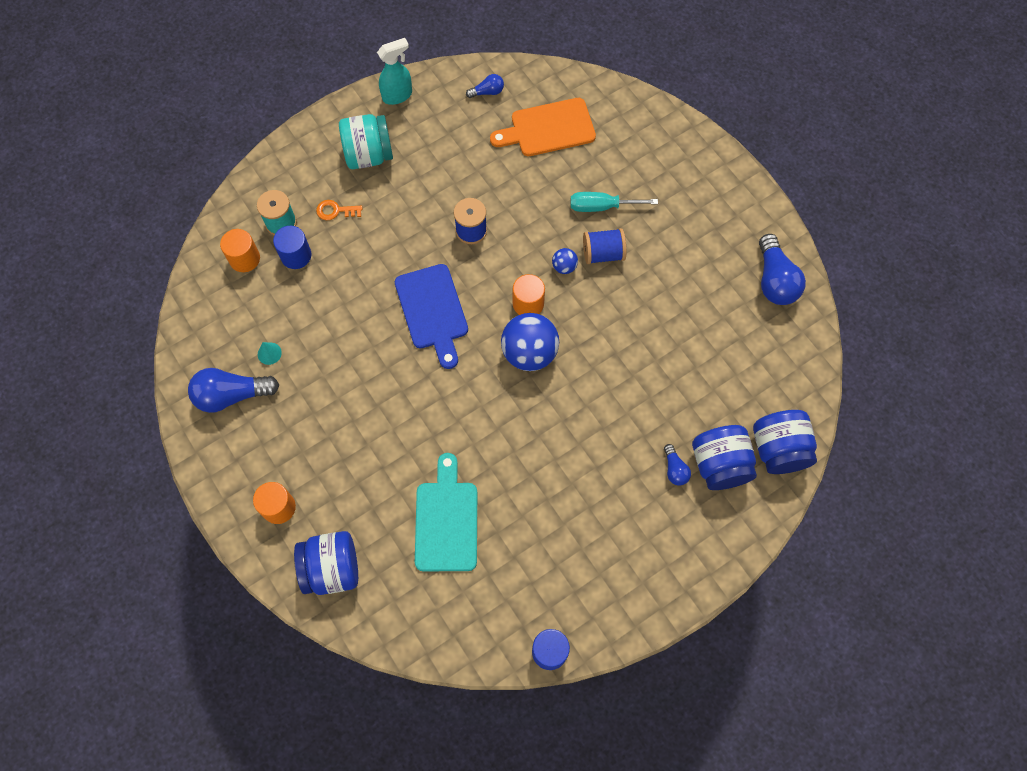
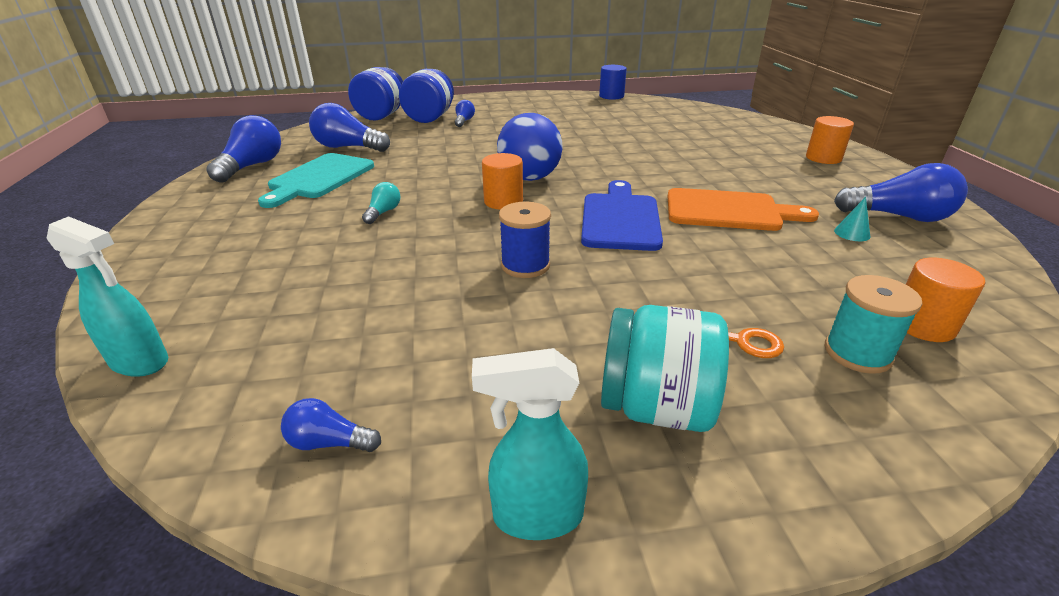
camera: 155 degrees left, 35 degrees down
blue cylinder [273,226,311,269] -> none
blue jar [294,531,358,595] -> none
turquoise cutting board [415,453,477,571] -> turquoise cutting board moved to [258,153,374,208]
orange cutting board [490,98,596,156] -> orange cutting board moved to [668,188,819,231]
blue ball [552,248,578,274] -> none
turquoise screwdriver [571,192,658,212] -> none
blue spool [583,228,626,264] -> turquoise light bulb [362,182,401,224]
none -> turquoise spray bottle [46,216,168,377]
none -> blue light bulb [309,103,390,152]

